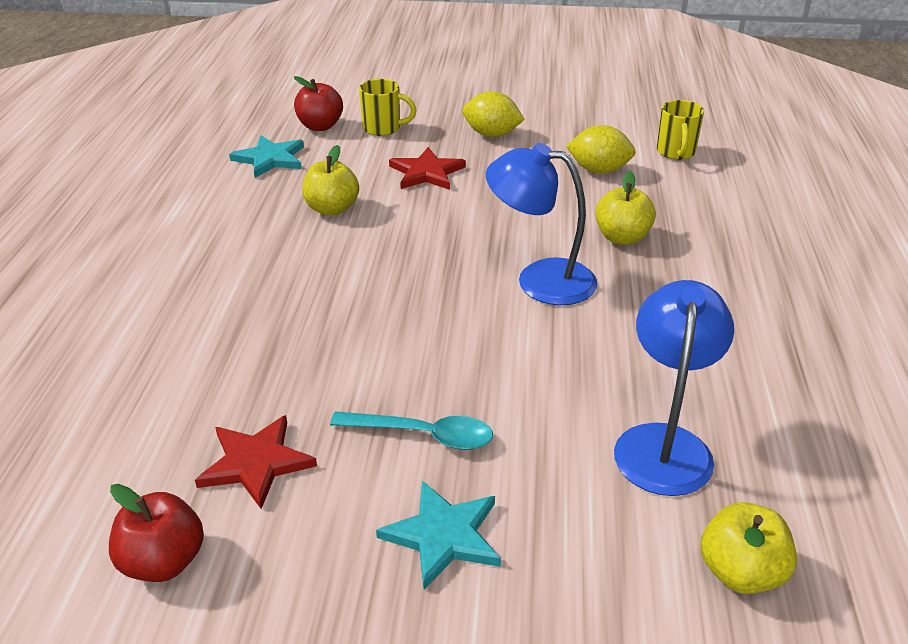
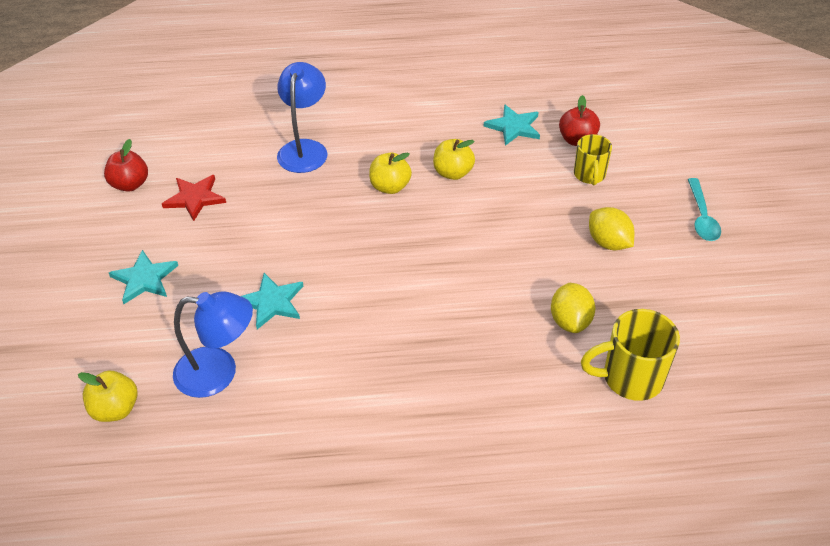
camera: 80 degrees right, 10 degrees up
turquoise spoon [330,411,493,450] -> turquoise spoon moved to [688,178,721,241]
red star [389,147,466,190] -> none
yellow lemon [463,91,525,137] -> yellow lemon turned 45 degrees counterclockwise [589,207,634,250]
blue lamp [486,143,597,305] -> blue lamp moved to [277,62,328,173]
yellow apple [595,171,656,245] -> yellow apple moved to [369,153,412,194]
yellow mug [656,100,704,160] -> yellow mug [581,309,680,401], size x1.53
none -> turquoise star [241,273,303,329]

